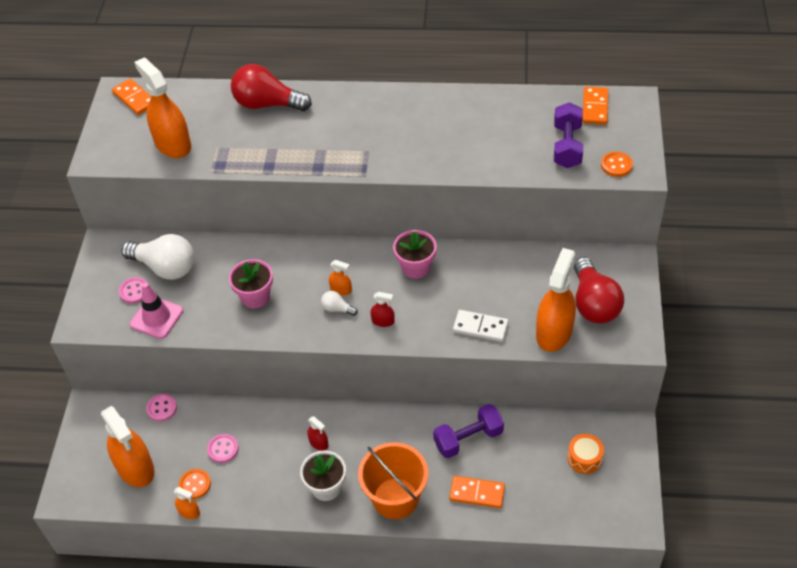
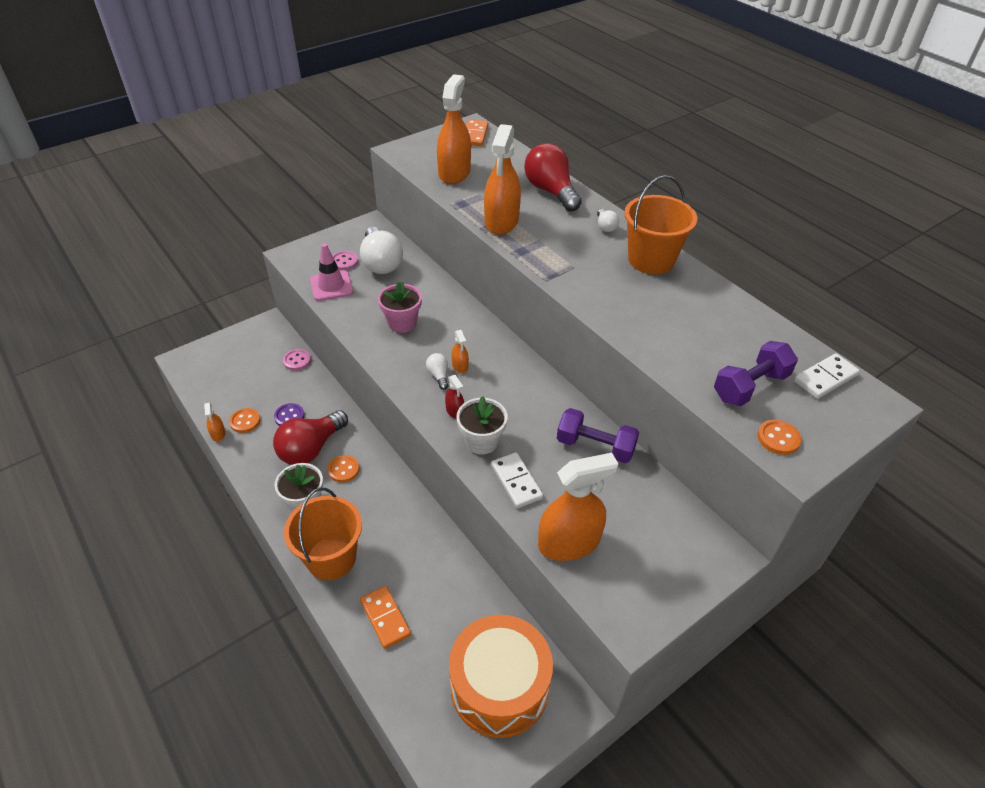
camera: 45 degrees right, 5 degrees down
orange spray bottle [101,406,154,487] -> orange spray bottle moved to [484,124,521,235]
pink button [207,434,239,463] -> purple button [274,403,305,426]
red spray bottle [307,416,328,451] -> orange button [327,455,359,483]
pink flower pot [393,230,437,279] -> none
purple dumbbell [433,404,504,458] -> purple dumbbell moved to [557,408,639,463]
orange drum [567,434,604,474] -> orange drum [449,615,553,738], size x2.32
red light bulb [574,257,624,324] -> red light bulb moved to [273,410,348,465]
orange domino [582,87,608,125] -> white domino [794,353,860,399]
none -> white flower pot [457,396,508,455]
none -> white light bulb [597,209,619,232]
none -> orange bucket [624,175,697,274]

